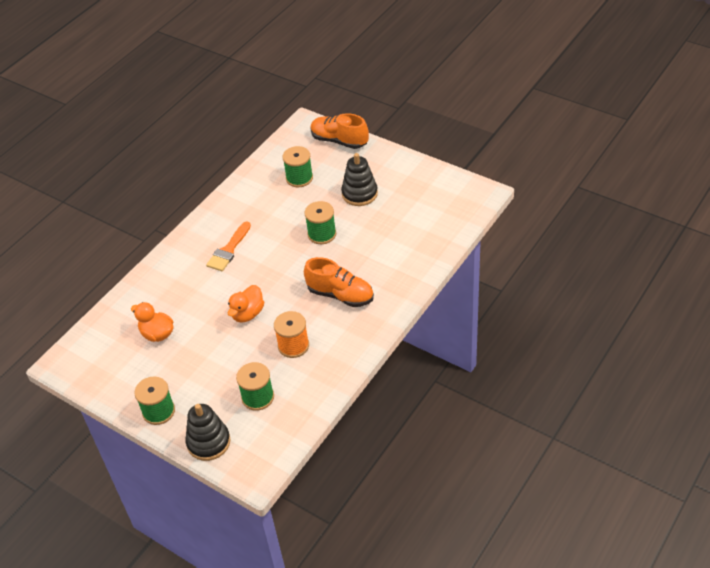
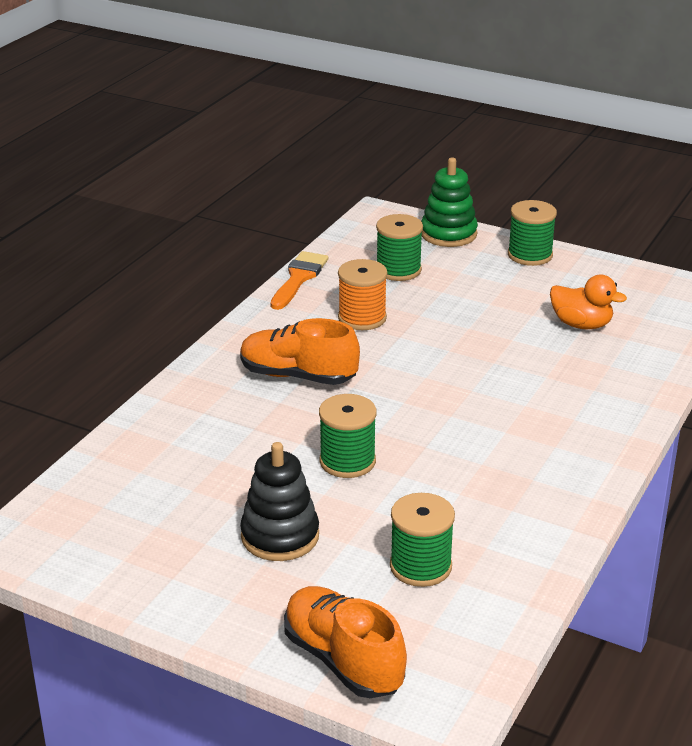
camera: 170 degrees right, 15 degrees down
black stacking toy [185,404,231,461] -> green stacking toy [421,158,478,247]
orange brush [206,222,251,271] -> orange brush moved to [270,251,328,310]
orange duck [228,285,264,322] -> none
orange shoe [311,113,369,149] -> orange shoe turned 150 degrees counterclockwise [284,586,407,698]

